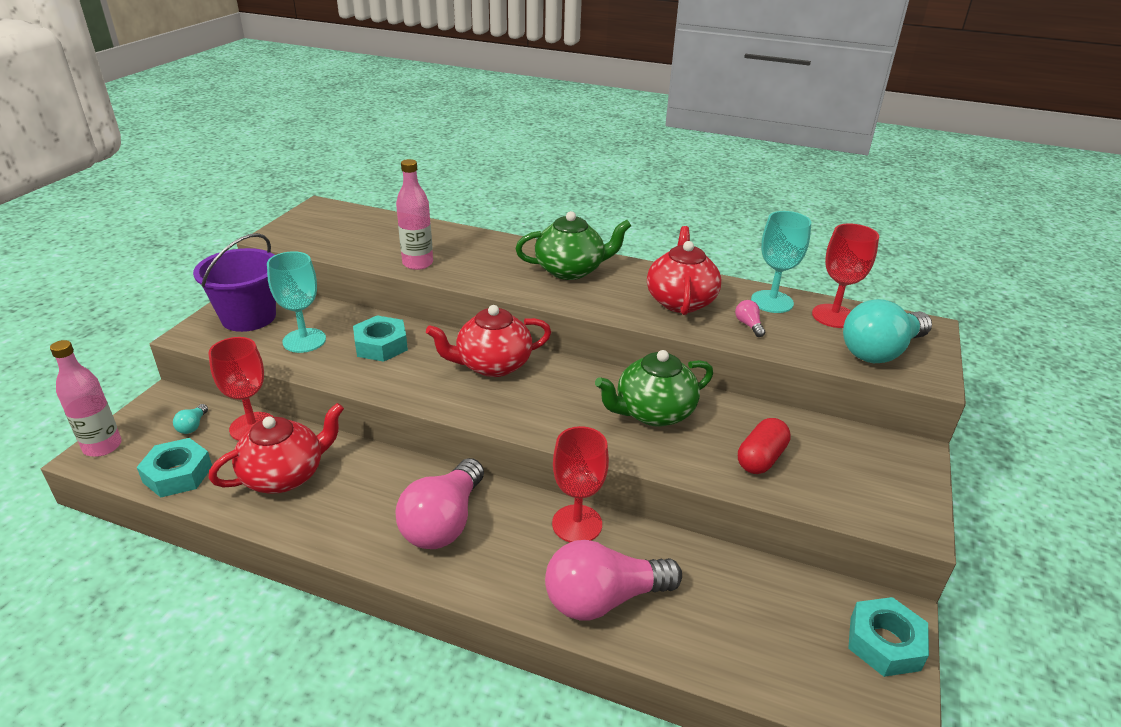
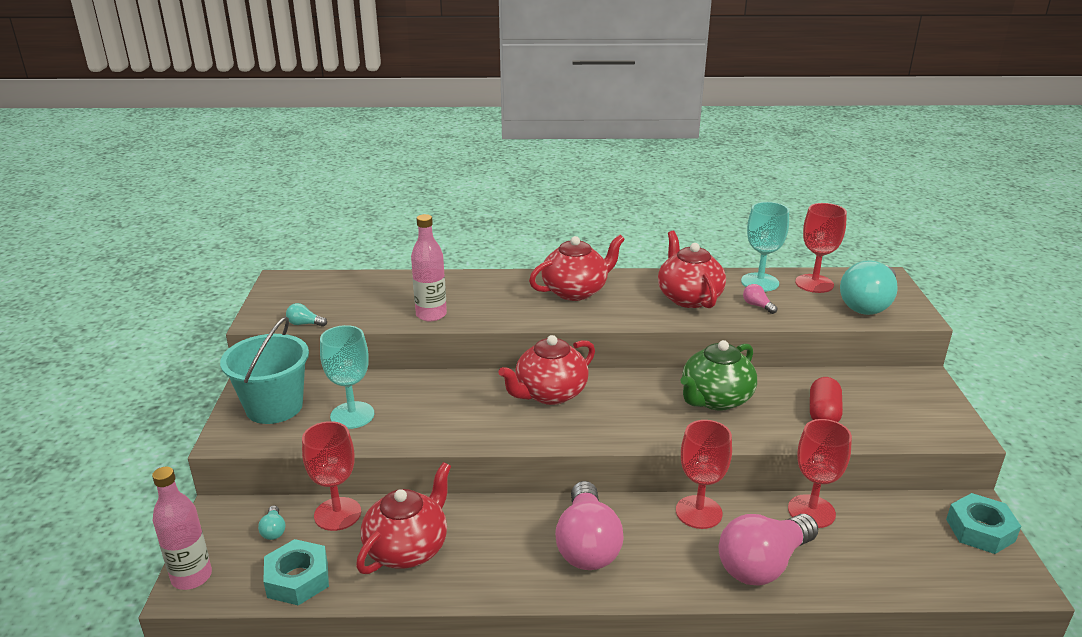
camera: 20 degrees left, 5 degrees down
purple bucket [193,233,276,332] -> turquoise bucket [220,316,309,424]
turquoise nut [353,315,408,362] -> none
green teapot [516,211,631,280] -> red teapot [529,235,625,301]
none -> turquoise light bulb [286,303,327,327]
none -> red goblet [788,419,852,528]

